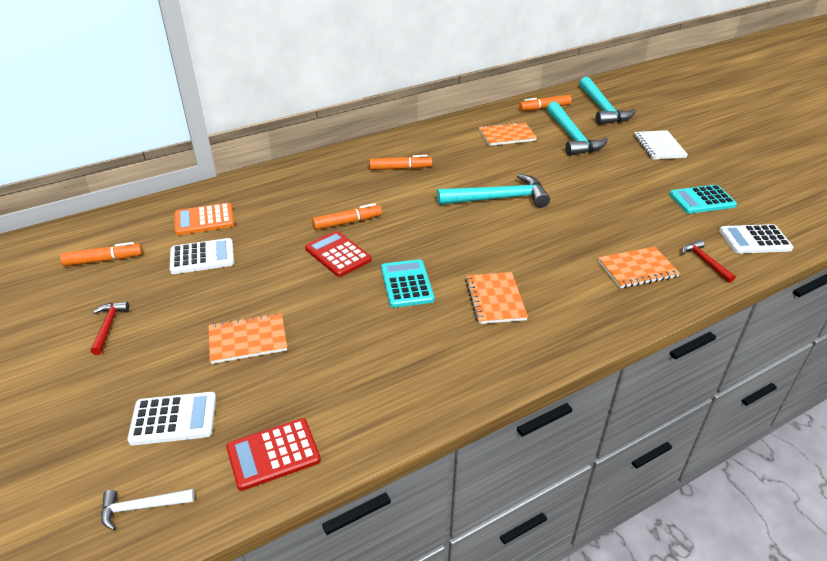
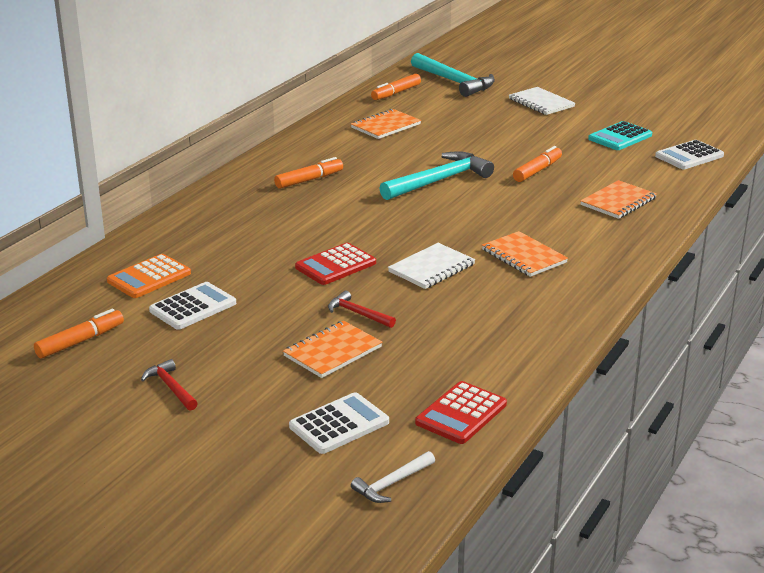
camera: 30 degrees left, 10 degrees down
red calculator [305,231,372,277] -> red calculator turned 60 degrees counterclockwise [295,243,376,285]
orange marker [312,203,382,230] -> orange marker moved to [513,146,562,182]
turquoise calculator [381,259,434,308] -> white notebook [388,243,476,289]
turquoise hammer [547,102,608,156] -> none
red hammer [682,240,736,283] -> red hammer moved to [328,291,396,328]

